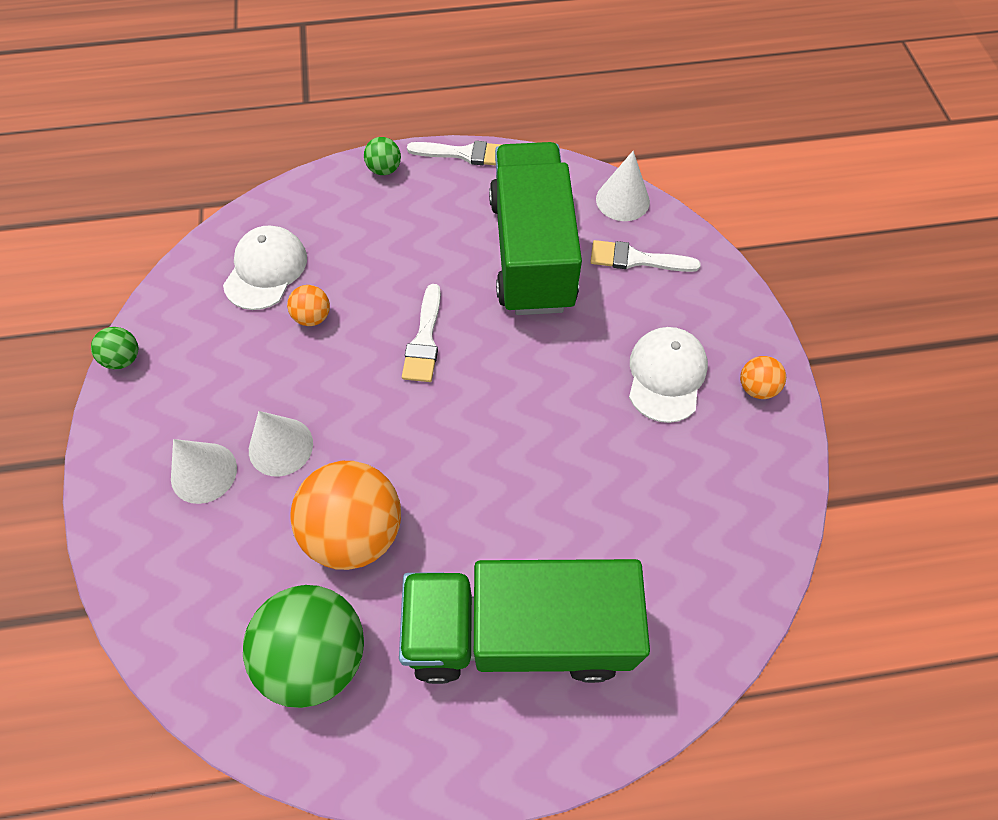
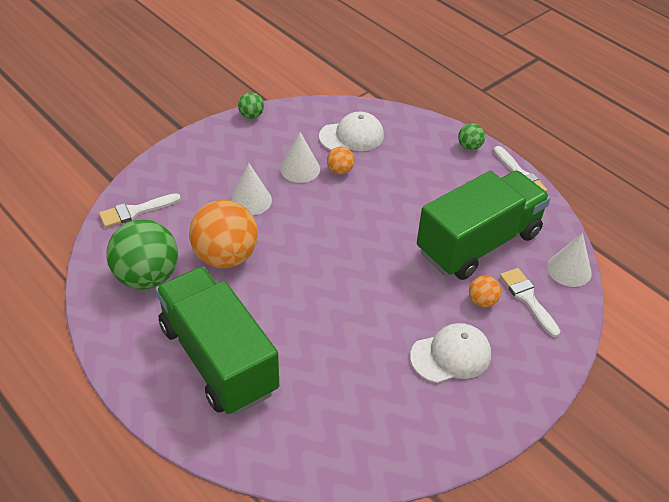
camera: 55 degrees right, 15 degrees down
white cone [171,439,237,504] -> white cone moved to [280,132,320,183]
white brush [402,284,441,382] -> white brush moved to [99,193,181,228]
orange ball [740,356,786,399] -> orange ball moved to [469,276,501,307]

